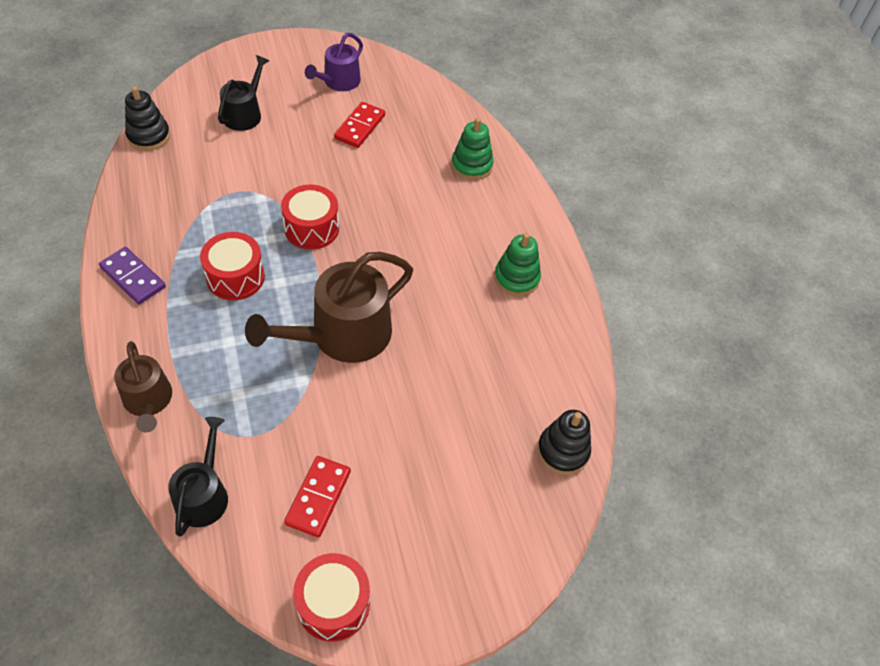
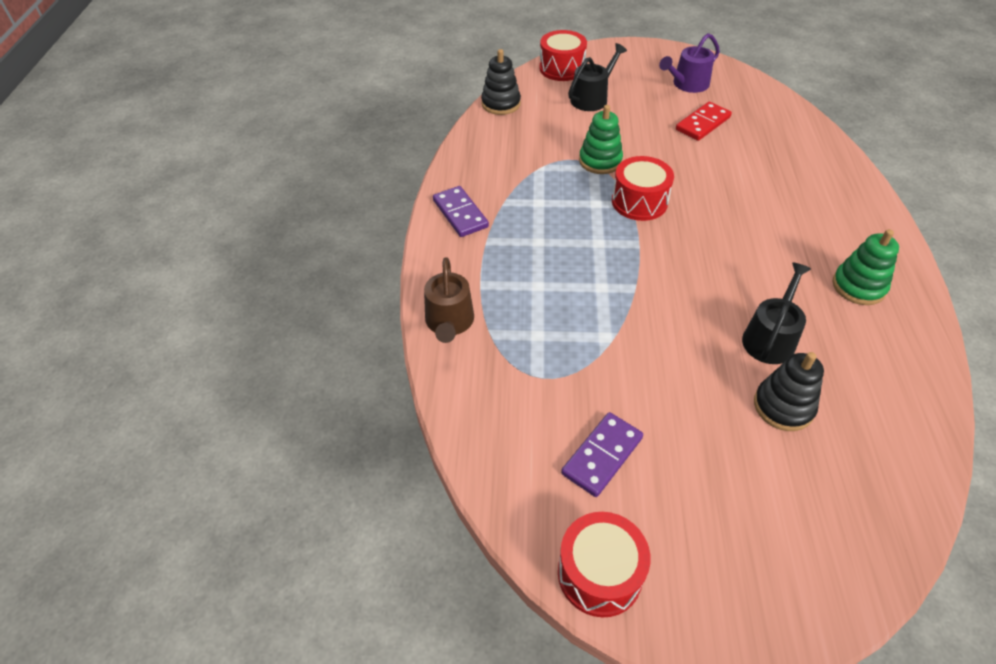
camera: 25 degrees right, 5 degrees down
black watering can [168,417,228,537] -> black watering can moved to [742,263,811,364]
red drum [200,232,265,300] -> red drum moved to [539,30,587,81]
brown watering can [245,252,413,363] -> none
red domino [284,456,351,538] -> purple domino [561,412,643,497]
green stacking toy [451,118,494,180] -> green stacking toy moved to [579,105,623,174]
black stacking toy [537,410,591,475] -> black stacking toy moved to [754,352,824,431]

